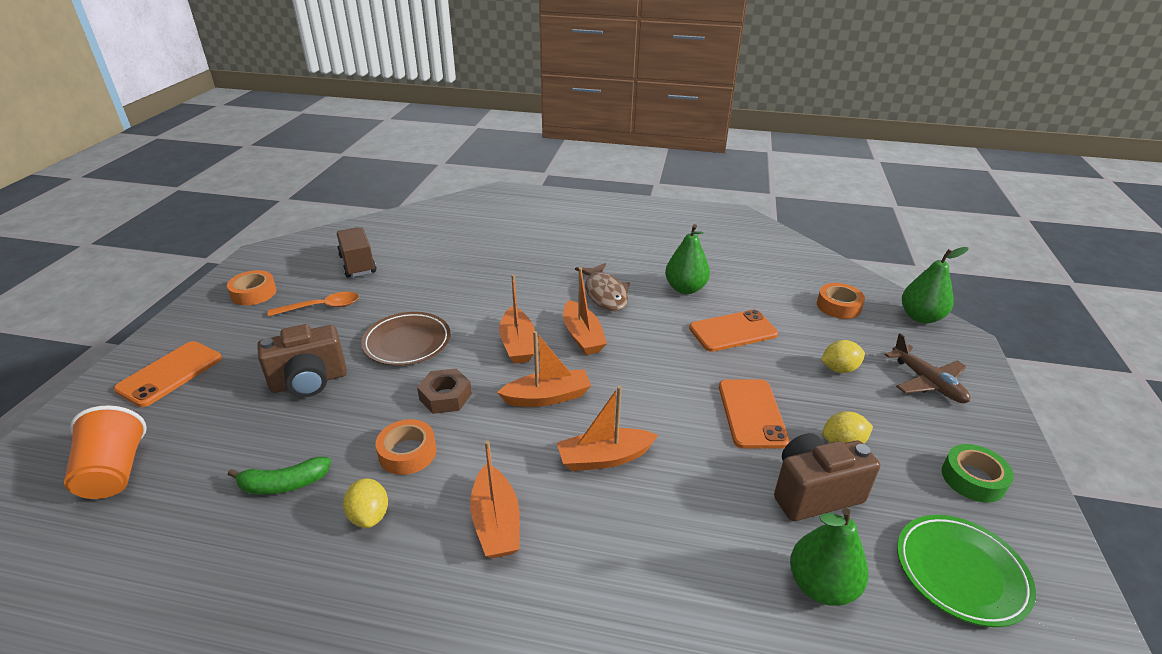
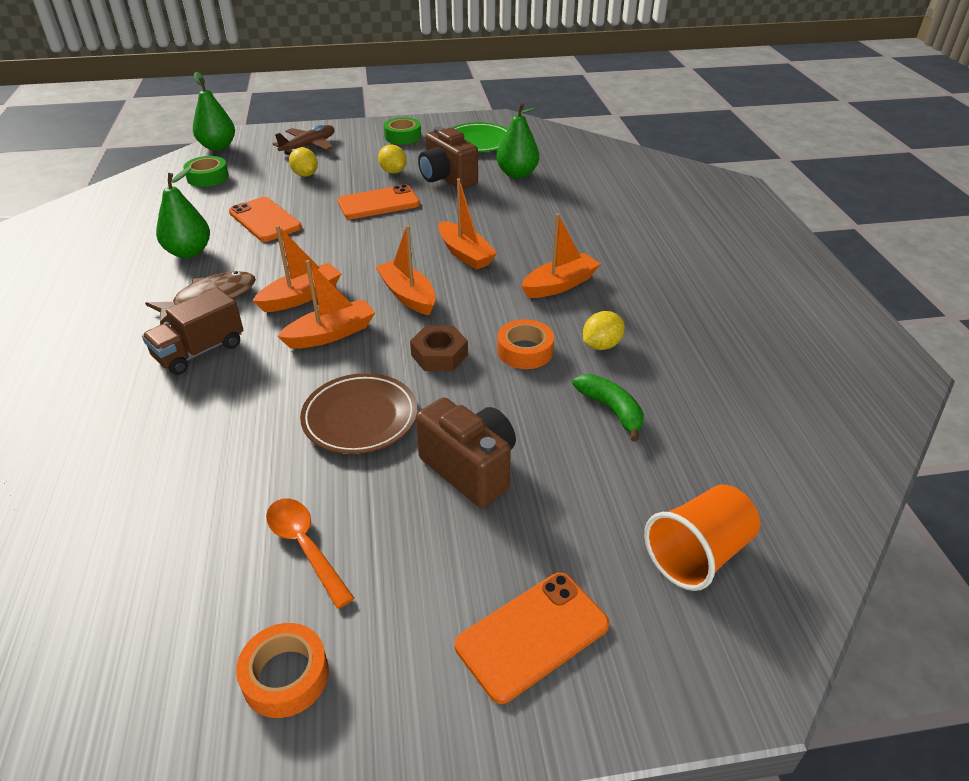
camera: 110 degrees left, 5 degrees up
orange phone [114,341,222,407] -> orange phone turned 45 degrees counterclockwise [455,572,609,704]
brown truck [336,227,376,278] -> brown truck moved to [142,287,243,375]
orange tape [817,283,865,319] -> green tape [183,156,229,187]

